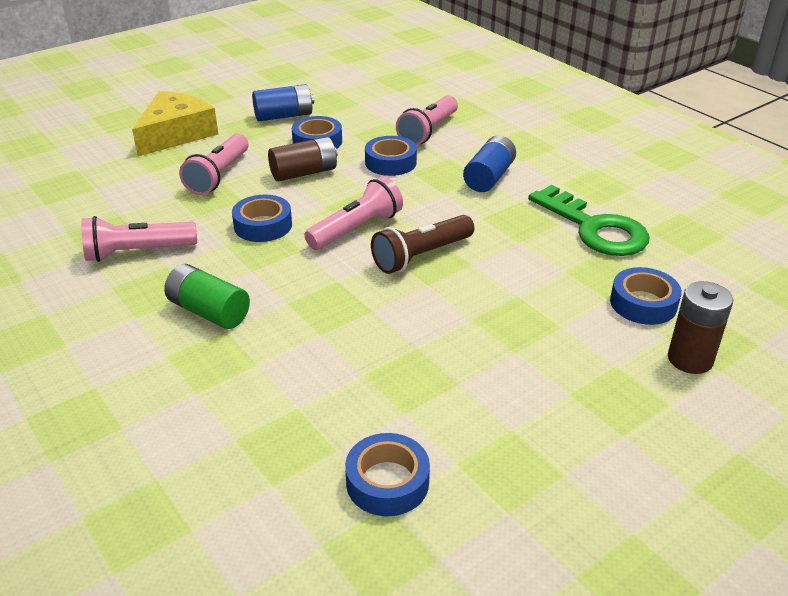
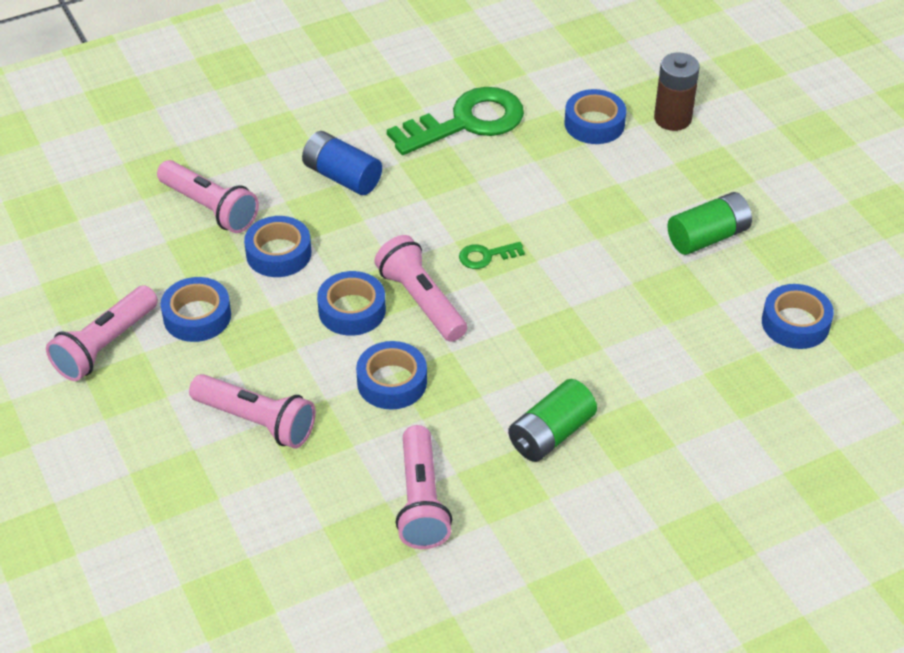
camera: 80 degrees left, 10 degrees up
yellow cheese [132,91,218,156] -> none
blue battery [252,84,314,121] -> pink flashlight [46,285,158,381]
brown battery [268,137,337,182] -> none
brown flashlight [371,215,474,274] -> green key [459,242,525,269]
none -> blue tape [317,271,386,336]
none -> green battery [667,192,752,255]

